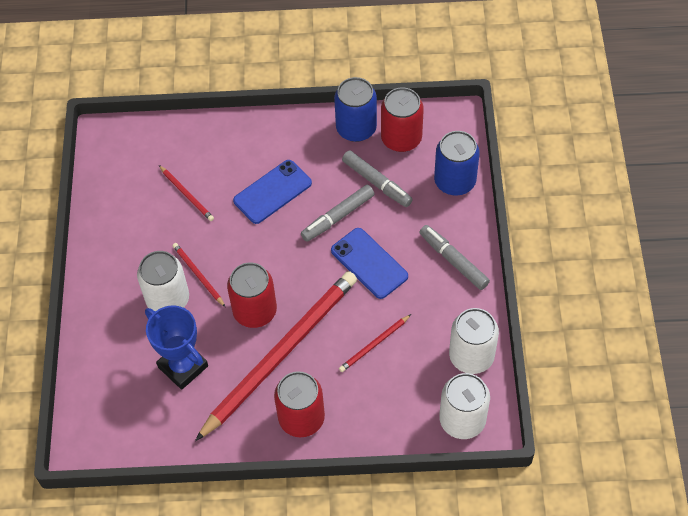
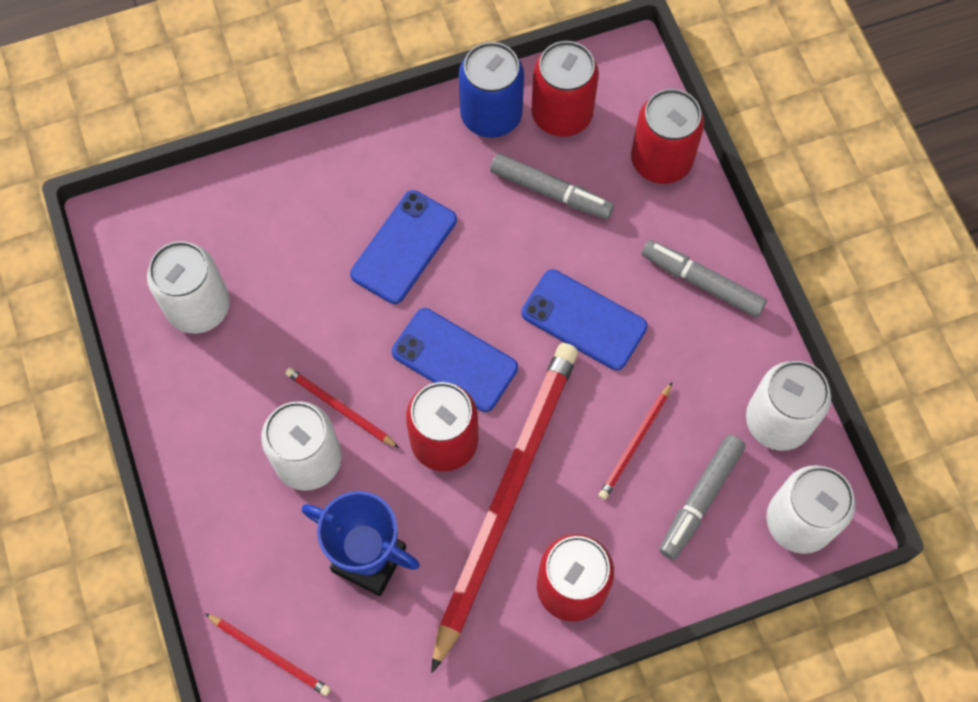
camera: 20 degrees left, 10 degrees up
red pencil [159,165,214,221] -> red pencil moved to [205,613,330,696]
grey marker [301,185,374,242] -> grey marker moved to [659,435,745,560]
blue can [434,131,480,195] -> red can [631,89,704,184]
none -> white can [147,241,230,334]
none -> blue phone [392,308,518,412]

